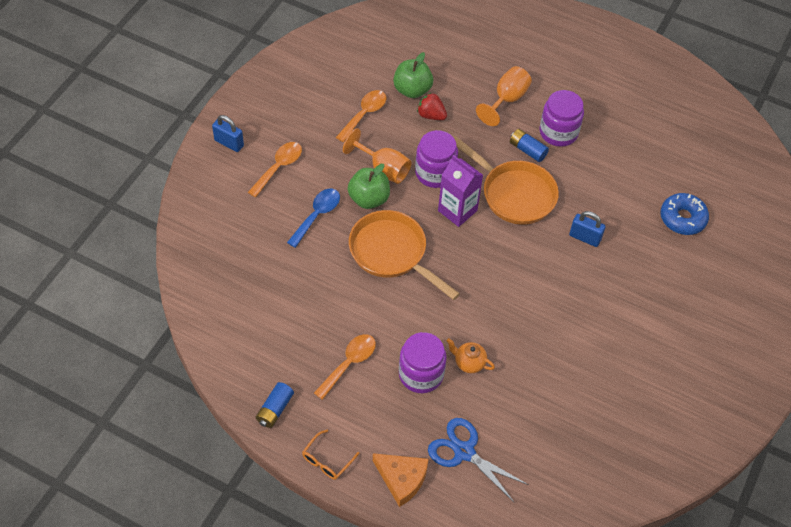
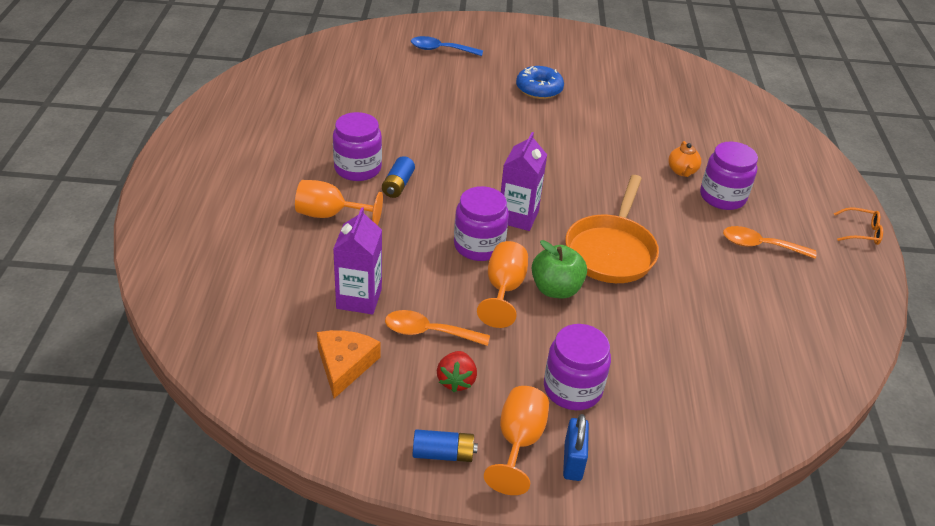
camera: 115 degrees left, 15 degrees down
orange spoon [248,142,302,197] -> purple jar [544,324,611,410]
blue battery [256,382,294,428] -> blue battery moved to [413,429,478,462]
blue spoon [287,189,340,248] -> blue spoon moved to [411,36,483,56]
orange cheese [373,453,429,507] -> orange cheese moved to [317,330,380,398]
green apple [393,52,433,98] -> purple carton [333,207,382,315]
red strawberry [417,93,447,120] -> red strawberry moved to [437,351,477,392]
blue scissors [428,418,529,502] -> none
orange pan [453,136,559,225] -> none
blue padlock [569,211,606,247] -> none
blue donut [660,193,709,235] -> blue donut moved to [516,66,564,99]
none -> orange goblet [484,386,549,495]

